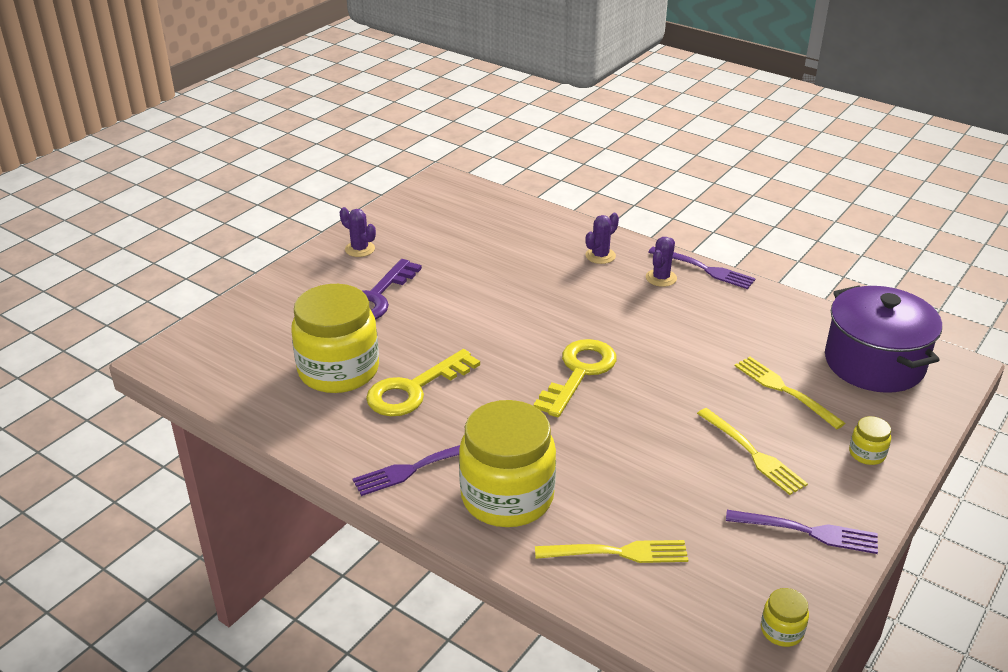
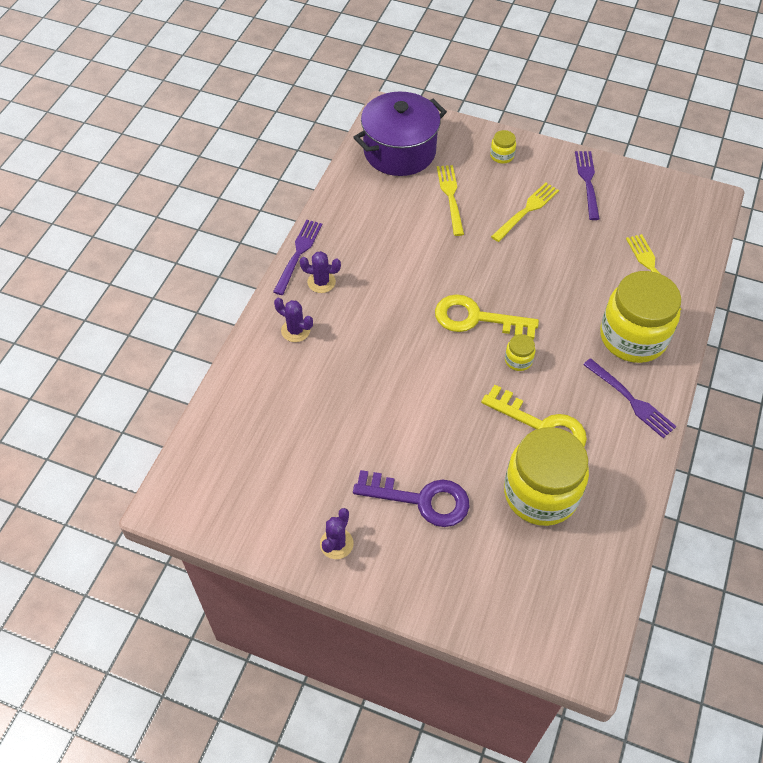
camera: 105 degrees left, 20 degrees up
yellow fork [735,357,845,429] -> yellow fork turned 135 degrees clockwise [437,165,464,236]
yellow jar [761,588,809,647] -> yellow jar moved to [505,334,535,371]

